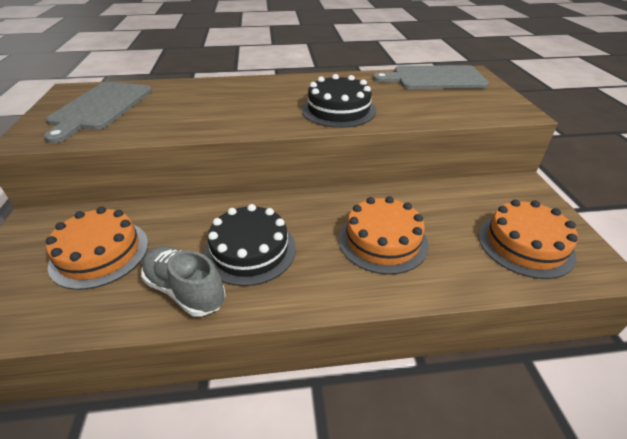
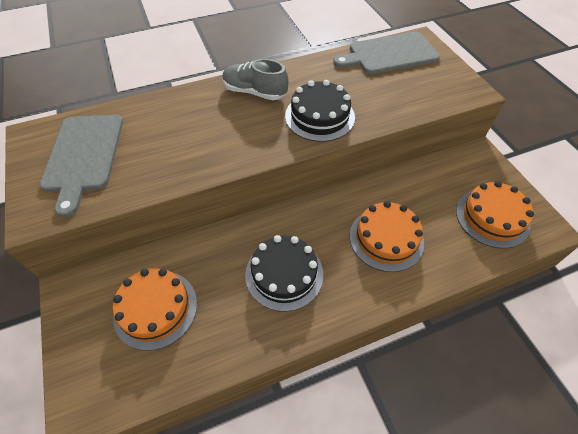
camera: 15 degrees left, 15 degrees up
grey shoe [141,246,226,317] -> grey shoe moved to [222,59,288,100]

